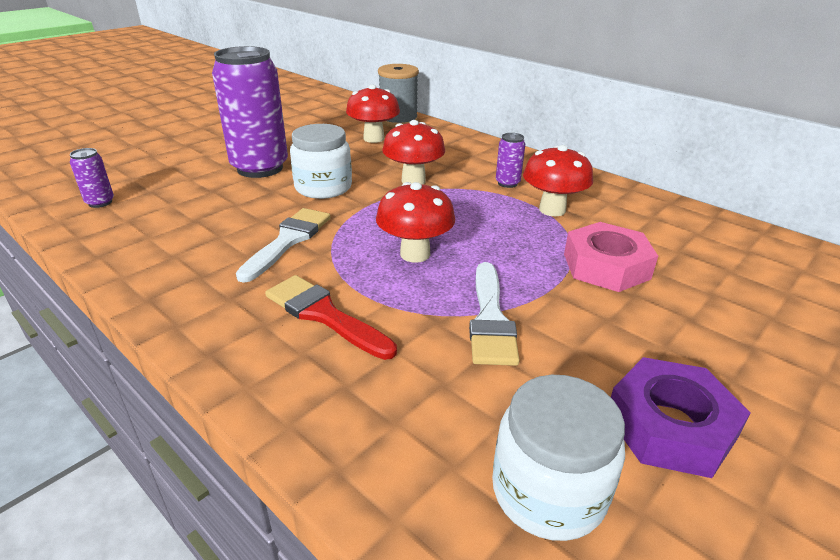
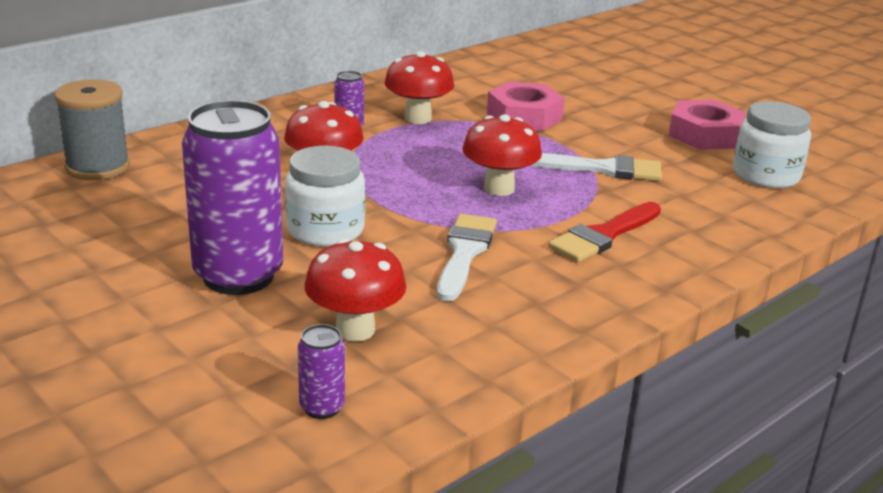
camera: 85 degrees left, 5 degrees down
white brush [236,208,331,283] -> white brush turned 75 degrees clockwise [437,214,497,301]
red mushroom [346,85,400,143] -> red mushroom moved to [304,239,407,342]
purple nut [611,357,750,478] -> pink nut [668,100,746,150]

